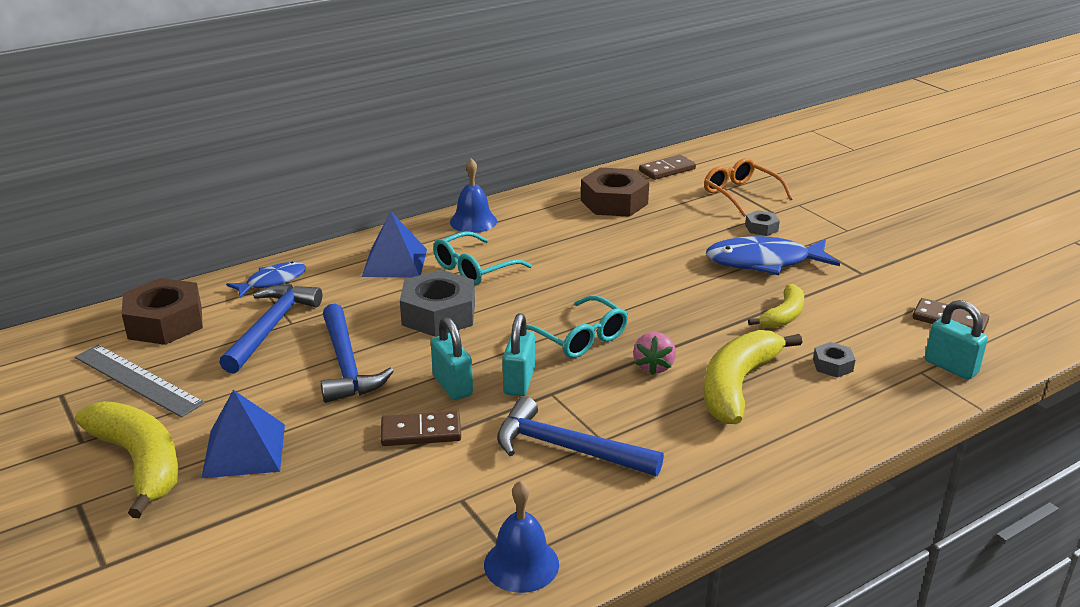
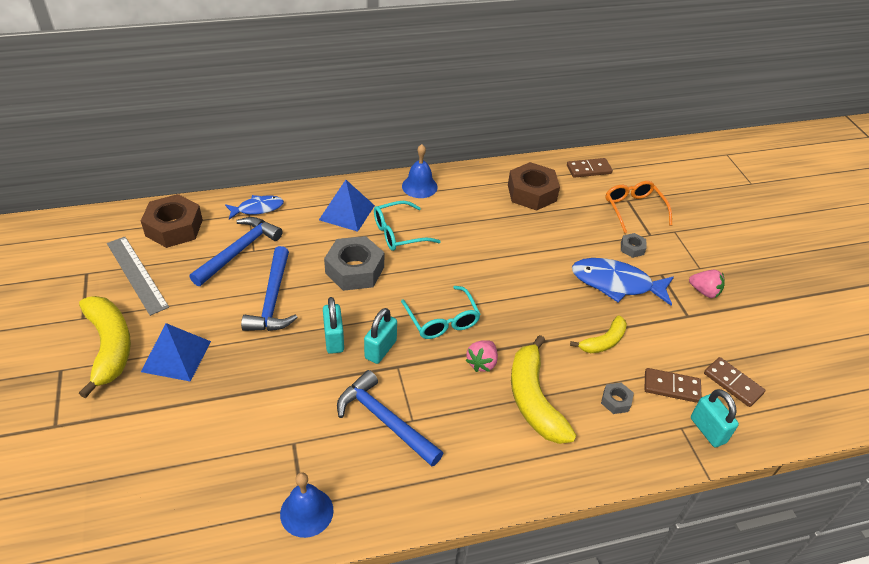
camera: 15 degrees right, 15 degrees up
brown domino [381,411,461,446] -> brown domino moved to [645,368,702,403]
yellow banana [704,330,802,424] -> yellow banana turned 60 degrees counterclockwise [511,335,576,444]
none -> pink strawberry [689,270,724,298]

